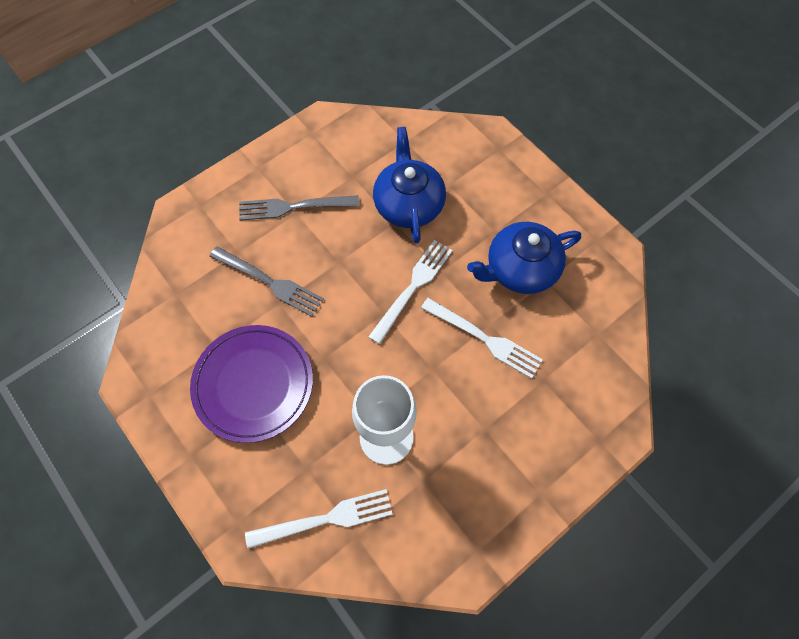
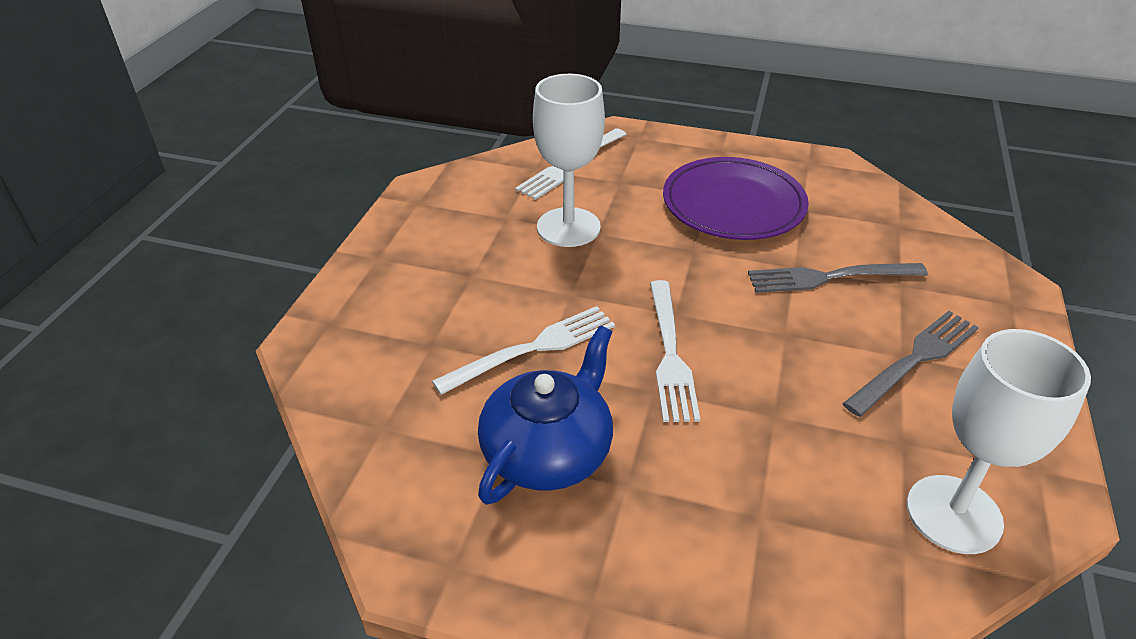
camera: 145 degrees right, 25 degrees down
blue teapot [373,127,446,243] -> none
white fork [421,298,543,379] -> white fork turned 150 degrees clockwise [432,306,615,395]
none -> white goblet [907,329,1091,554]

